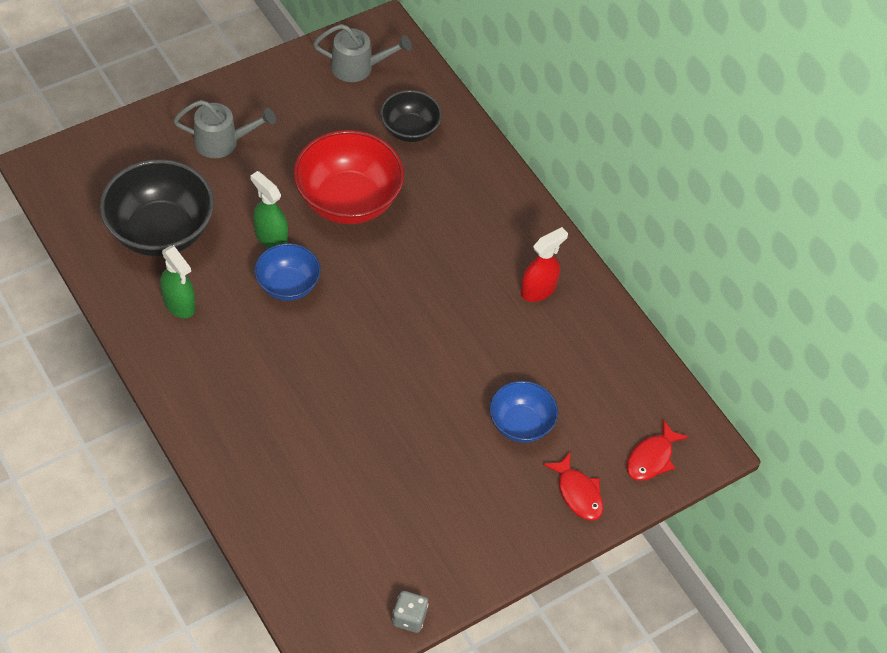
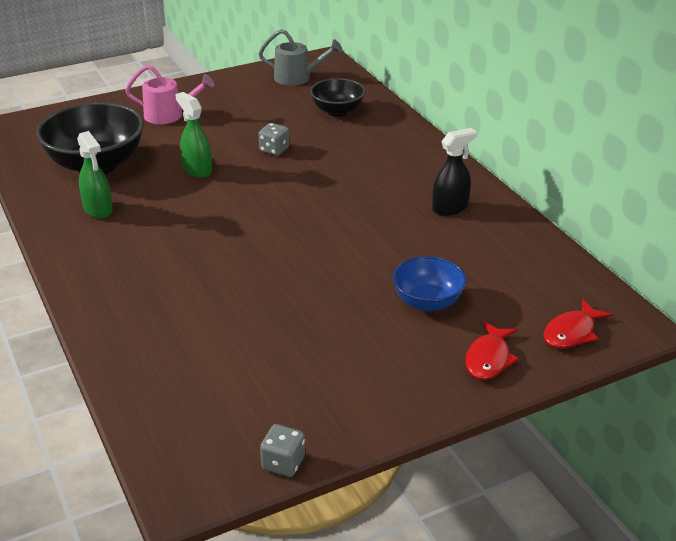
camera: 10 degrees right, 20 degrees down
grey watering can [173,100,276,158] -> pink watering can [125,65,214,124]
blue bowl [254,243,321,301] -> none
red bowl [293,130,404,224] -> grey dice [259,123,289,156]
red spray bottle [521,227,568,302] -> black spray bottle [432,128,477,216]
red fish [543,451,603,521] -> red fish turned 45 degrees clockwise [465,321,519,380]

